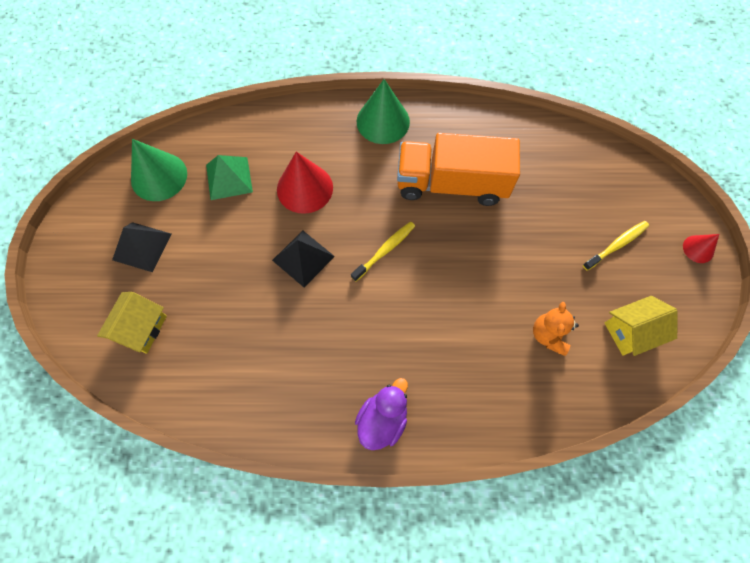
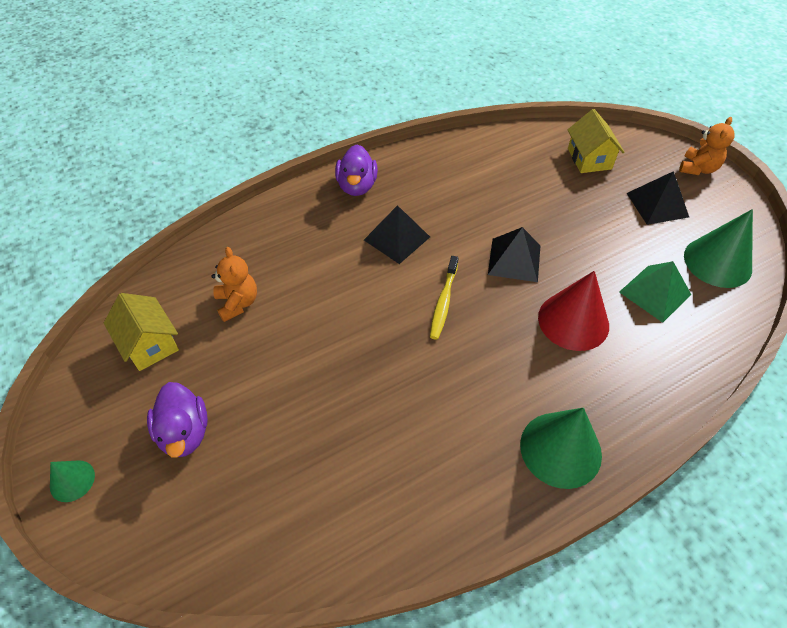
camera: 150 degrees right, 15 degrees down
orange truck [397,133,520,206] -> none
yellow toothbrush [583,221,649,271] -> purple duck [147,382,208,458]
yellow house [605,296,678,356] -> yellow house turned 75 degrees counterclockwise [104,293,179,371]
red cone [683,234,719,263] -> green cone [50,460,95,502]
none -> black pyramid [364,205,430,264]
none -> orange teddy bear [679,117,735,175]

